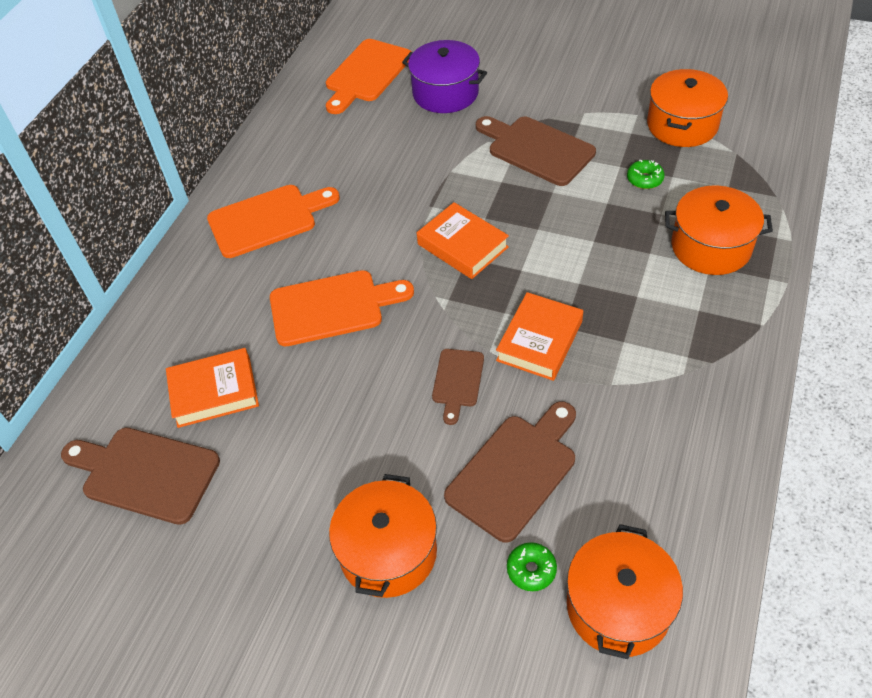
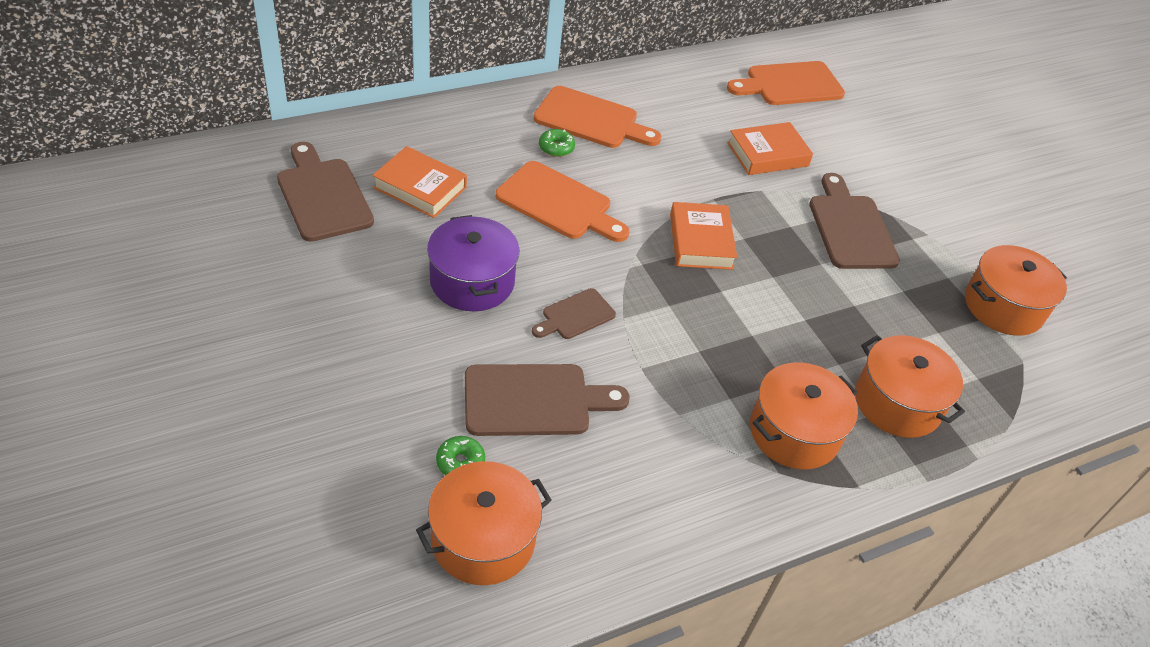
camera: 35 degrees right, 5 degrees down
orange pot [329,474,437,598] -> orange pot moved to [750,362,858,470]
purple pot [402,40,487,113] -> purple pot moved to [427,215,519,311]
orange book [496,292,583,381] -> orange book moved to [727,122,813,175]
green donut [627,160,665,189] -> green donut moved to [539,129,575,157]

